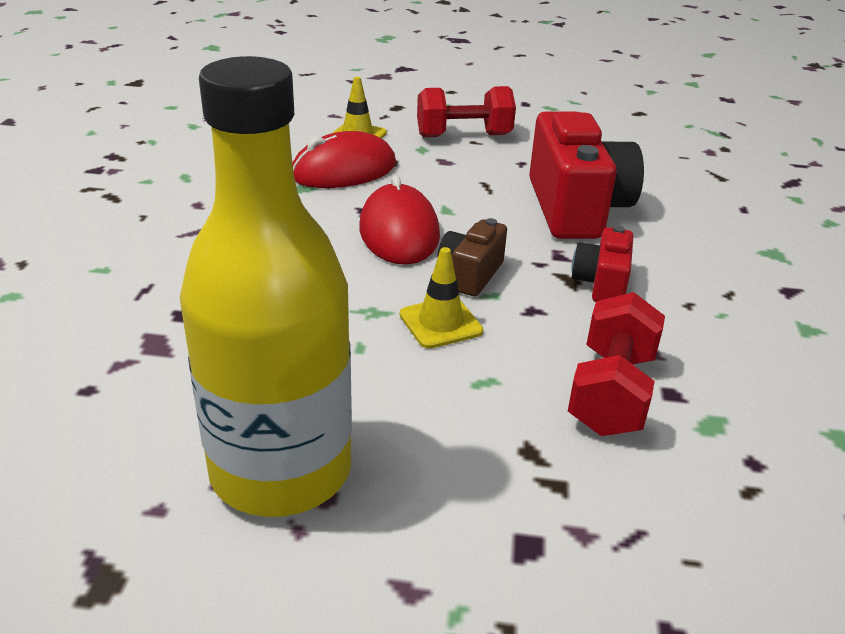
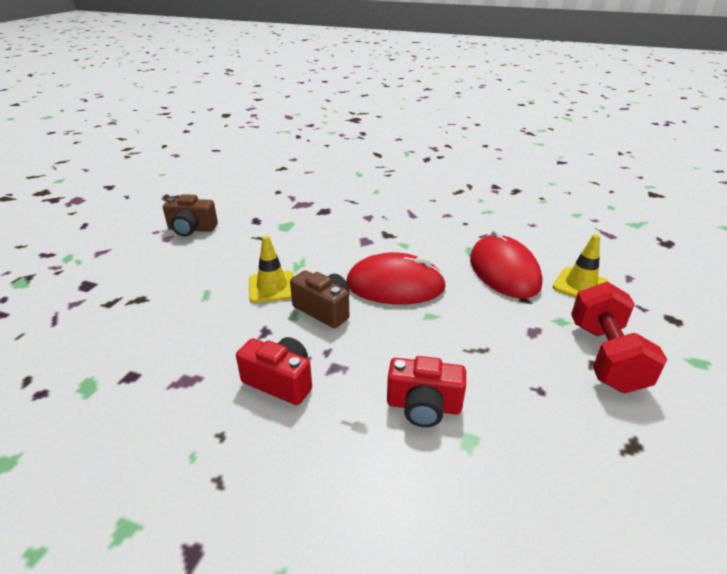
camera: 105 degrees right, 0 degrees up
yellow bottle [180,56,352,517] -> brown camera [163,194,218,236]
red camera [529,111,644,239] -> red camera [387,356,466,427], size x0.51
red dumbbell [568,292,665,436] -> none

